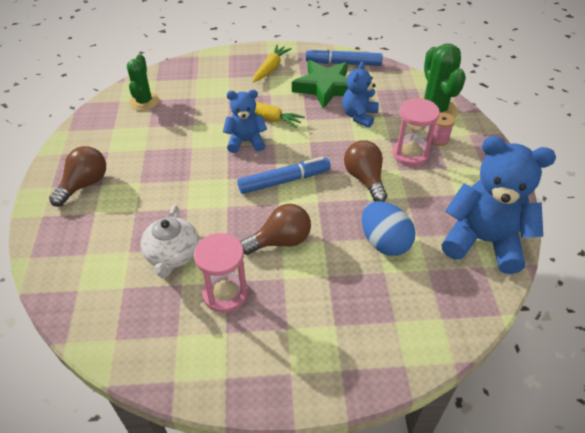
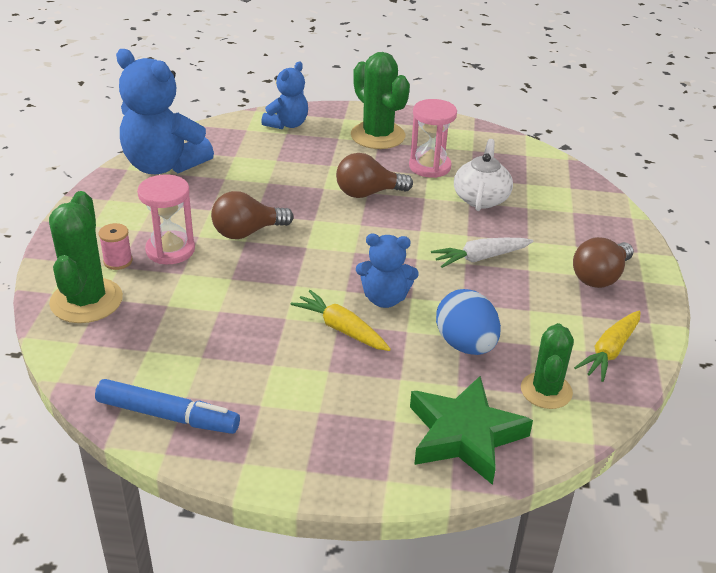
camera: 170 degrees left, 10 degrees down
blue marker [237,157,331,194] -> none
yellow carrot [253,45,292,83] -> yellow carrot moved to [574,311,641,382]
green star [292,60,348,109] -> green star moved to [410,376,533,485]
blue teddy bear [342,61,379,128] -> blue teddy bear moved to [261,62,308,129]
brown light bulb [344,140,387,202] -> brown light bulb turned 75 degrees clockwise [211,191,293,239]
blue egg [362,201,415,256] -> blue egg moved to [436,289,501,355]
none -> green cactus [351,52,410,149]
none -> white carrot [431,238,533,268]

